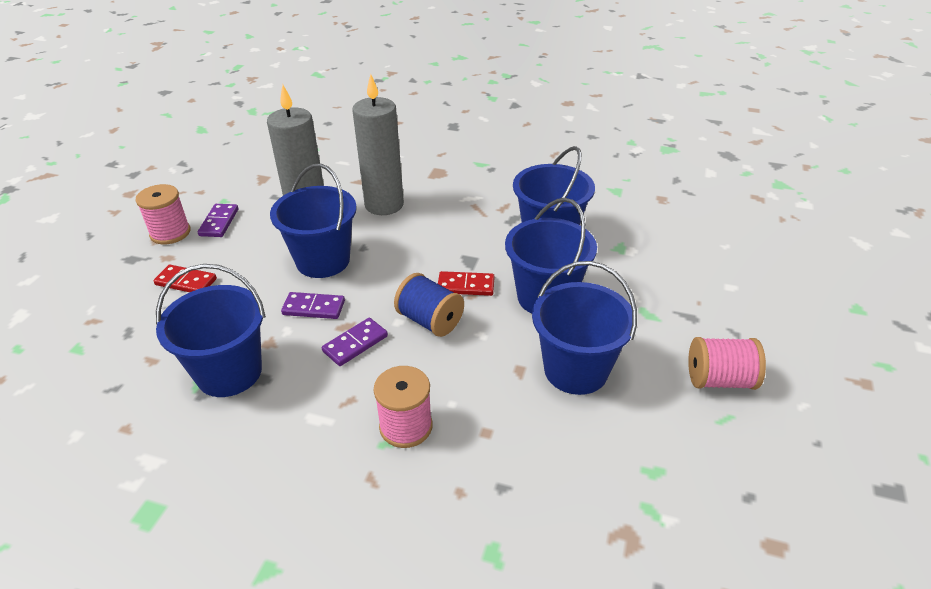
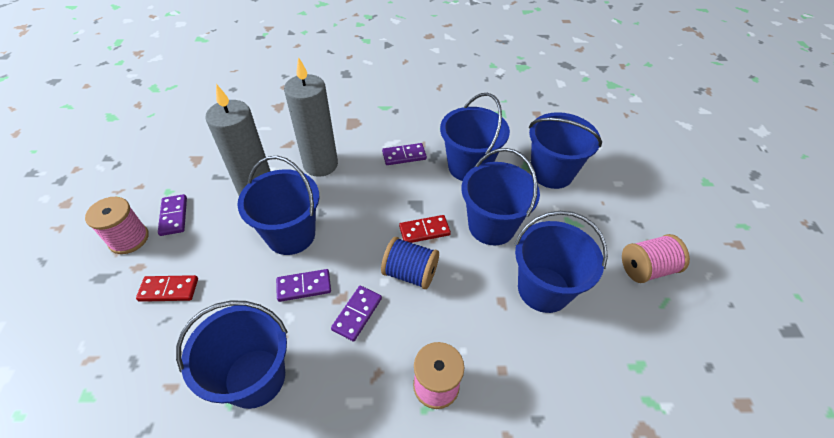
camera: 20 degrees left, 10 degrees up
none -> purple domino [382,143,427,165]
none -> blue bucket [529,112,602,189]

